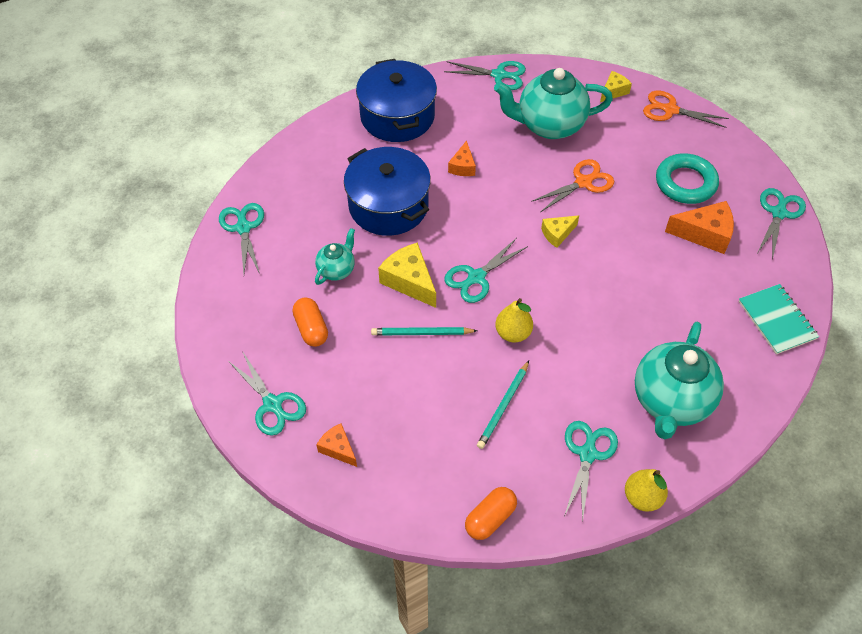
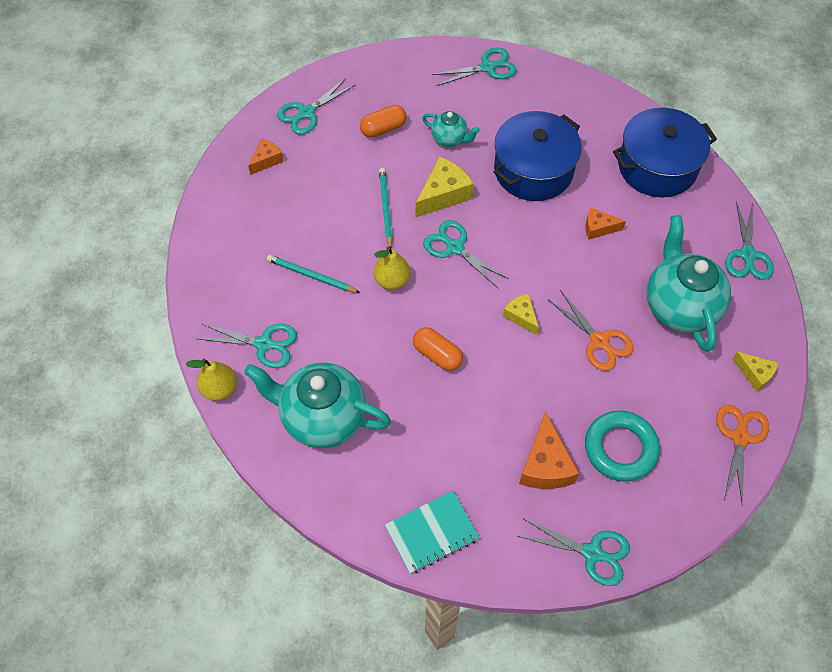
camera: 85 degrees right, 5 degrees up
orange capsule [465,487,517,540] -> orange capsule moved to [413,327,463,371]

